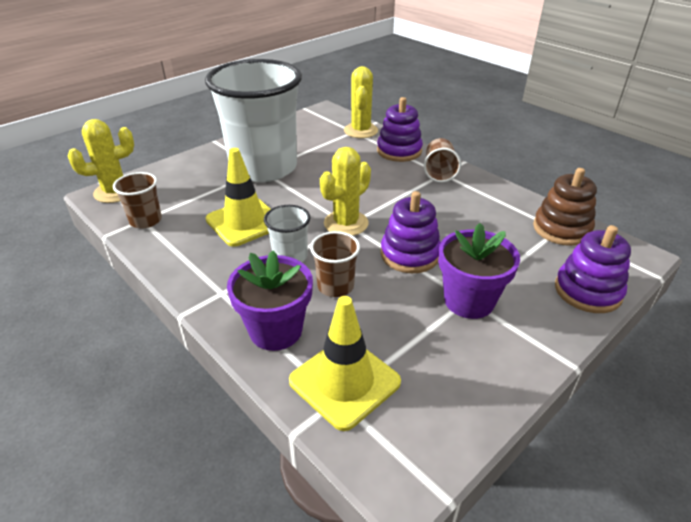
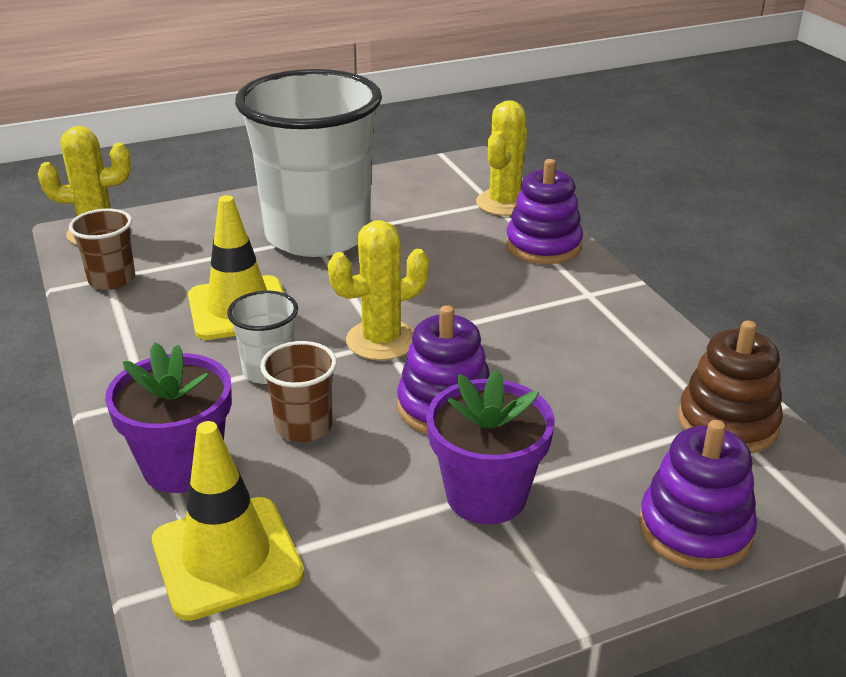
camera: 20 degrees right, 5 degrees down
brown cup [424,138,461,183] -> none

